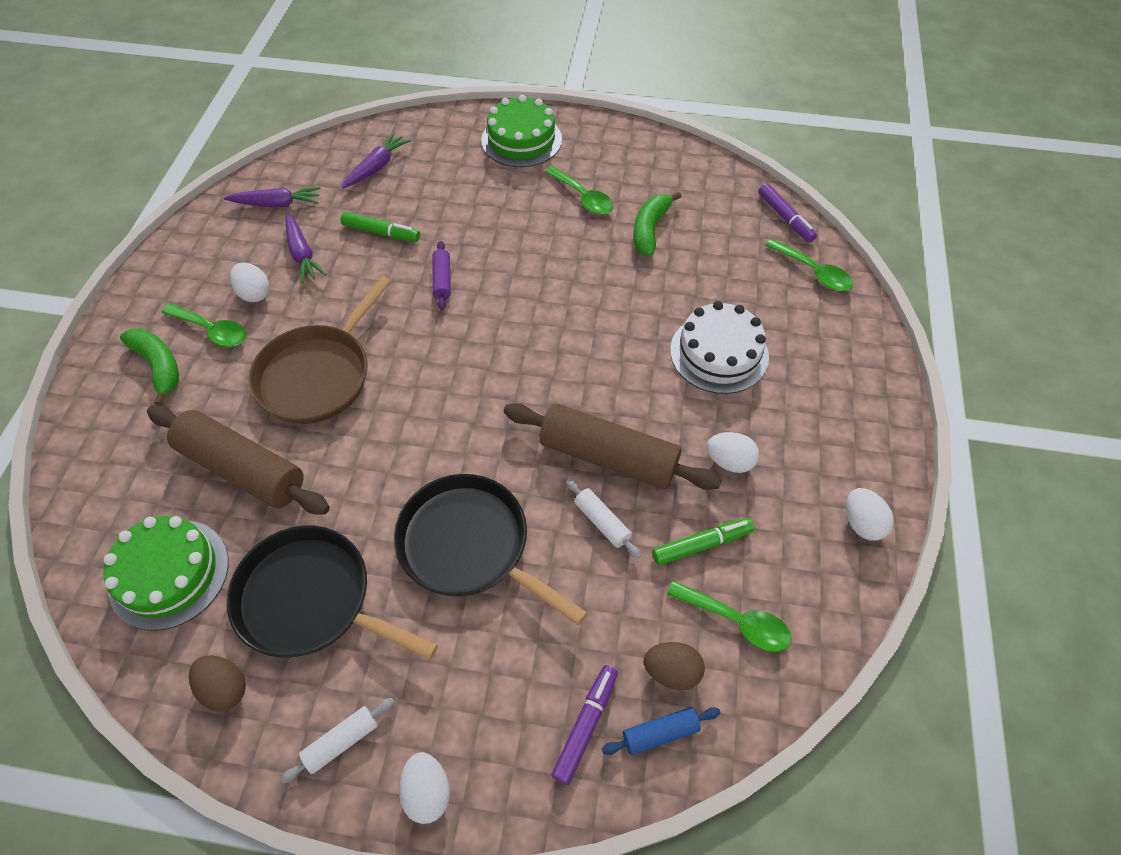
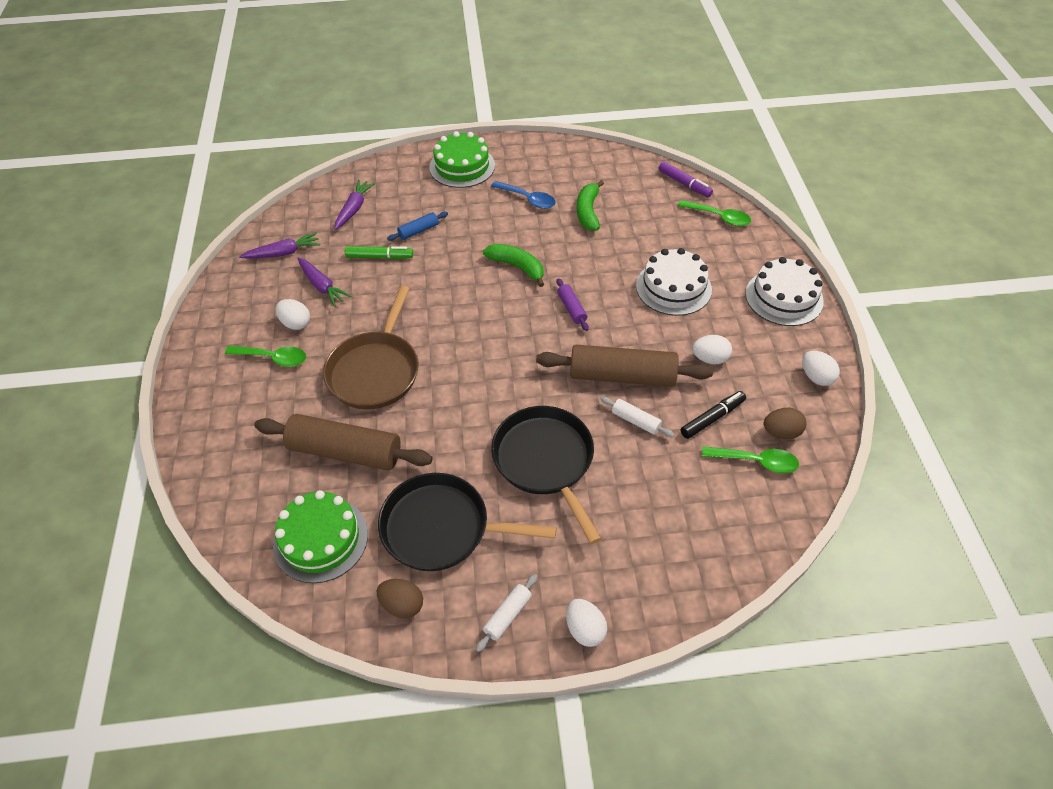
camera: 15 degrees left, 5 degrees down
green banana [120,329,179,406] -> green banana moved to [483,244,544,287]
black pan [394,474,588,625] -> black pan turned 45 degrees clockwise [491,406,601,544]
purple rolling pin [432,241,451,310] -> purple rolling pin moved to [557,278,589,331]
green spoon [545,166,614,214] -> blue spoon [491,181,556,209]
purple marker [551,665,618,785] -> none
blue rolling pin [602,707,721,755] -> blue rolling pin moved to [387,212,448,241]
brown egg [644,642,705,690] -> brown egg moved to [764,408,806,439]
green marker [652,518,755,565] -> black marker [681,391,746,439]
none -> white cake [745,257,824,326]

